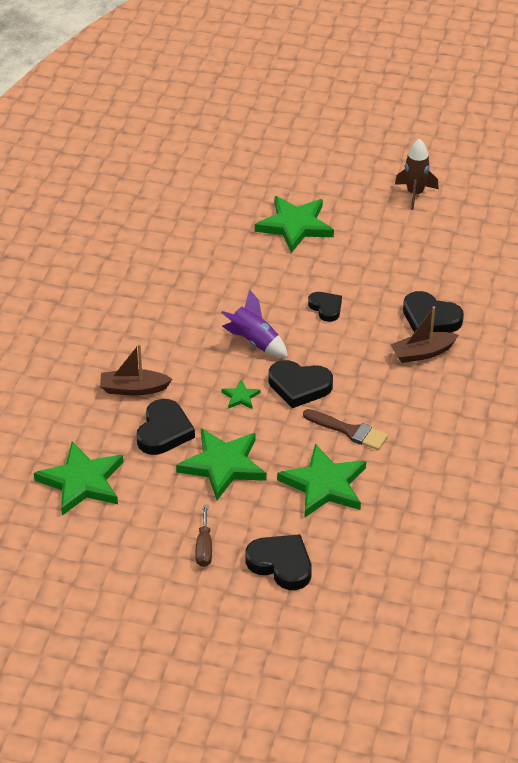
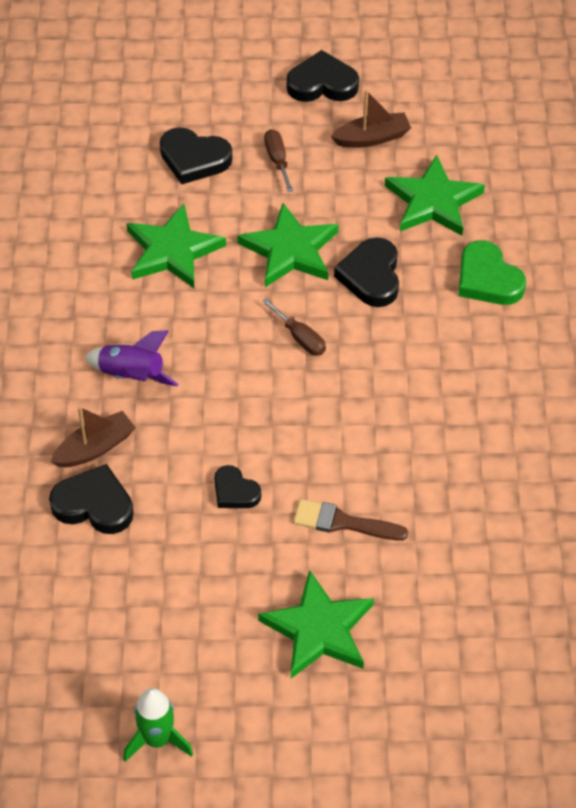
camera: 165 degrees right, 10 degrees up
brown boat [100,344,172,396] -> brown boat moved to [330,90,411,148]
purple rocket [221,289,288,357] -> purple rocket moved to [85,330,178,386]
green star [222,380,260,409] -> brown screwdriver [262,298,326,356]
black heart [269,360,333,408] -> black heart moved to [286,50,359,102]
brown brush [303,409,388,450] -> brown brush moved to [293,499,408,540]
brown rocket [395,139,439,210] -> green rocket [123,688,193,762]
none -> green heart [458,240,526,305]

